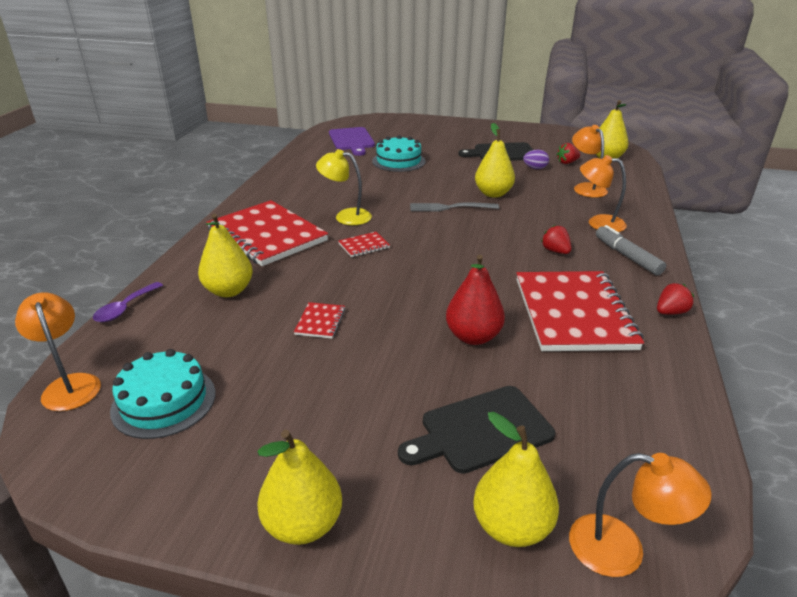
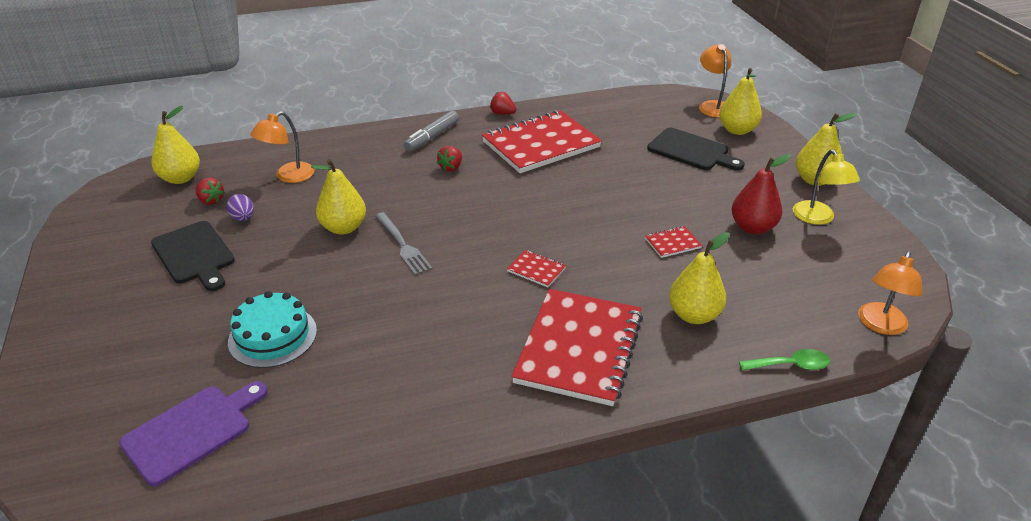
camera: 120 degrees left, 5 degrees up
purple spoon [93,282,163,322] -> green spoon [739,349,830,371]
turquoise cake [110,349,216,439] -> none
yellow lamp [316,149,372,225] -> yellow lamp moved to [793,150,860,225]
red pear [446,255,505,345] -> red pear moved to [732,154,791,234]
orange lamp [580,155,627,232] -> none

